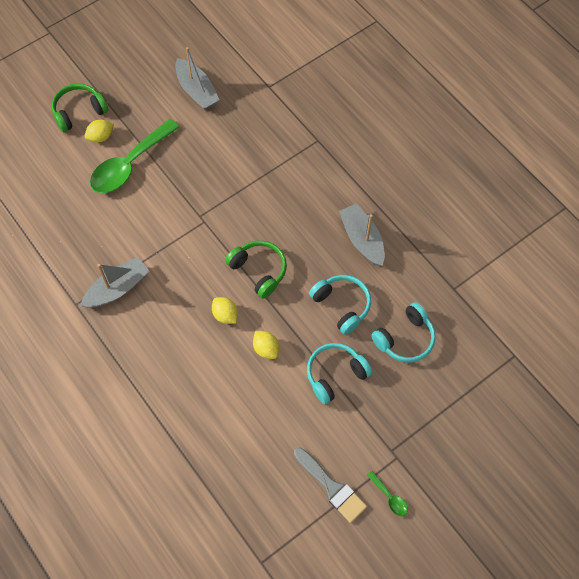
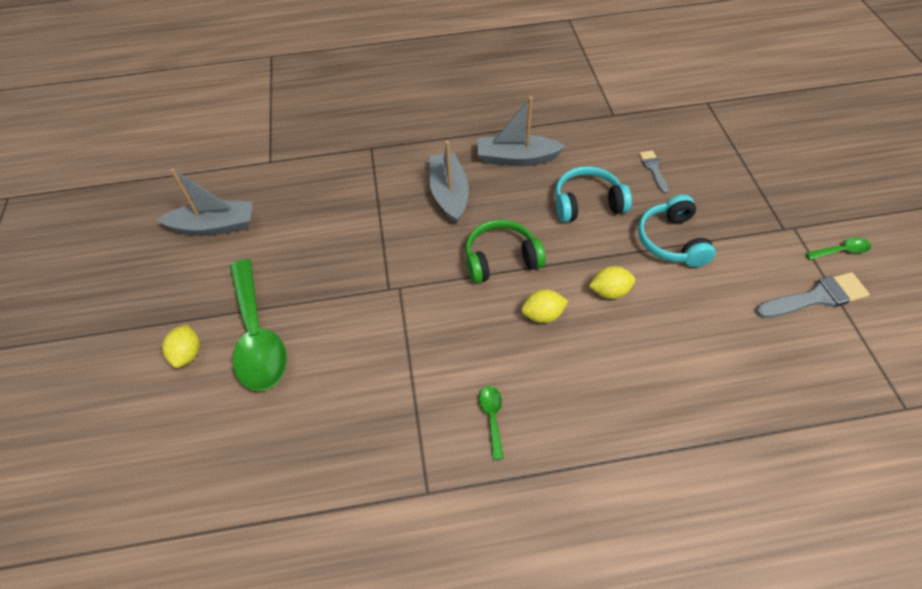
camera: 60 degrees left, 10 degrees down
green headphones [52,83,109,132] -> none
grey boat [81,257,150,308] -> grey boat moved to [429,141,469,224]
turquoise headphones [371,302,436,362] -> grey brush [639,151,668,193]
none -> green spoon [479,386,504,460]

